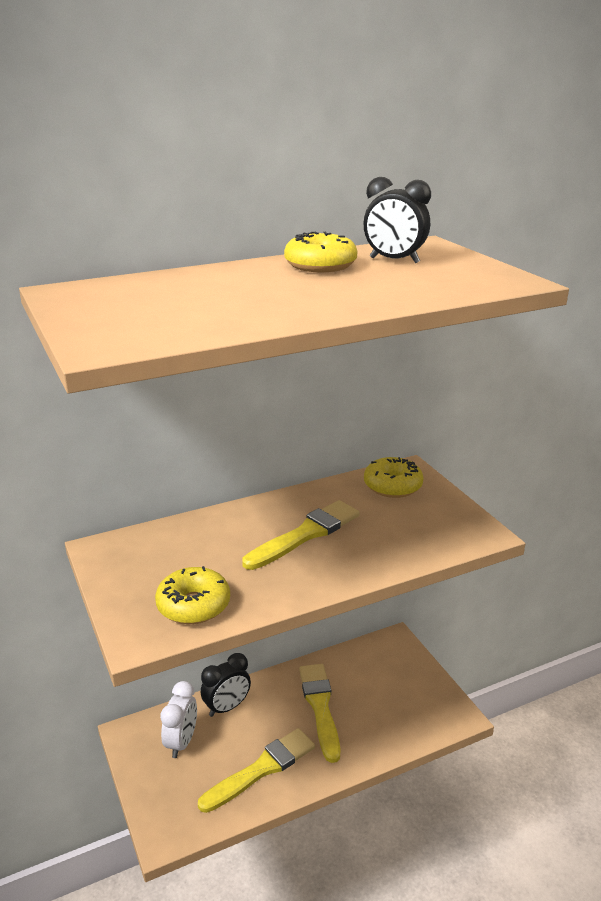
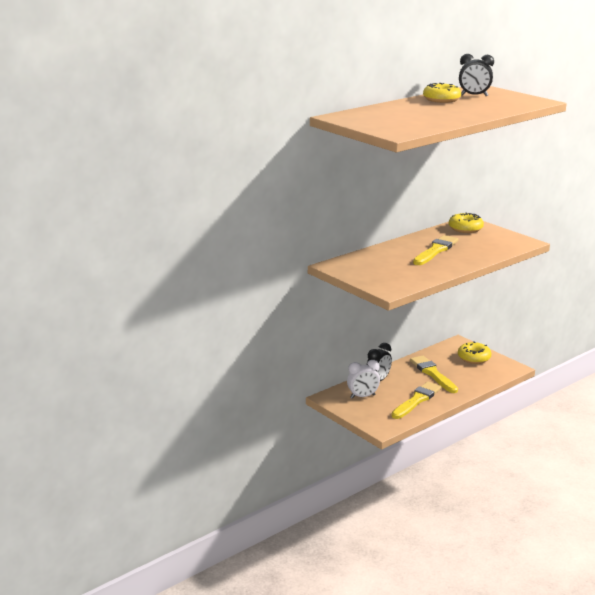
camera: 15 degrees left, 5 degrees down
yellow donut [155,566,230,624] -> yellow donut moved to [458,341,491,364]
white clock [160,681,197,758] -> white clock turned 75 degrees clockwise [347,360,380,399]

